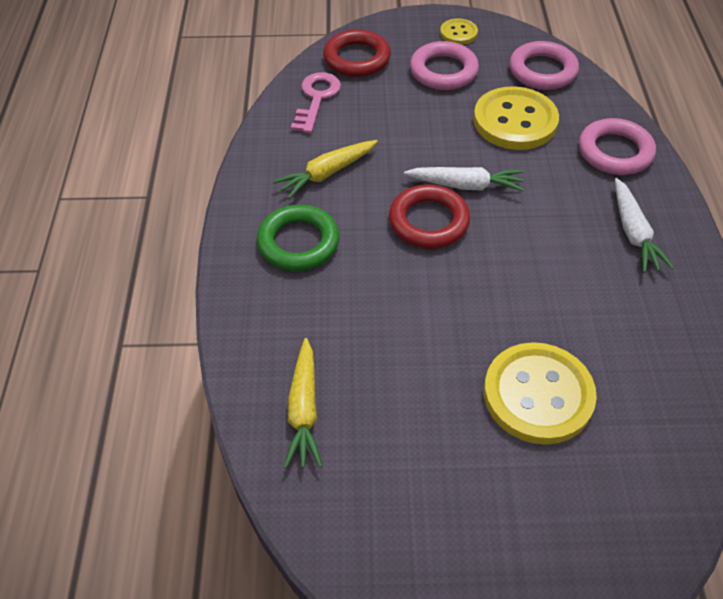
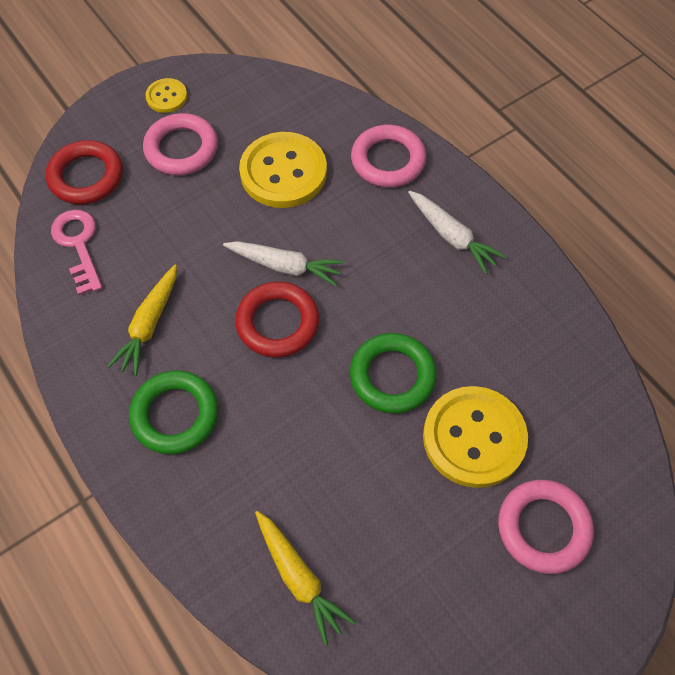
camera: 35 degrees left, 10 degrees up
white carrot [404,167,524,191] -> white carrot turned 45 degrees clockwise [223,241,344,286]
pink ring [509,41,579,90] -> pink ring moved to [498,480,594,574]
none -> green ring [350,333,437,414]

